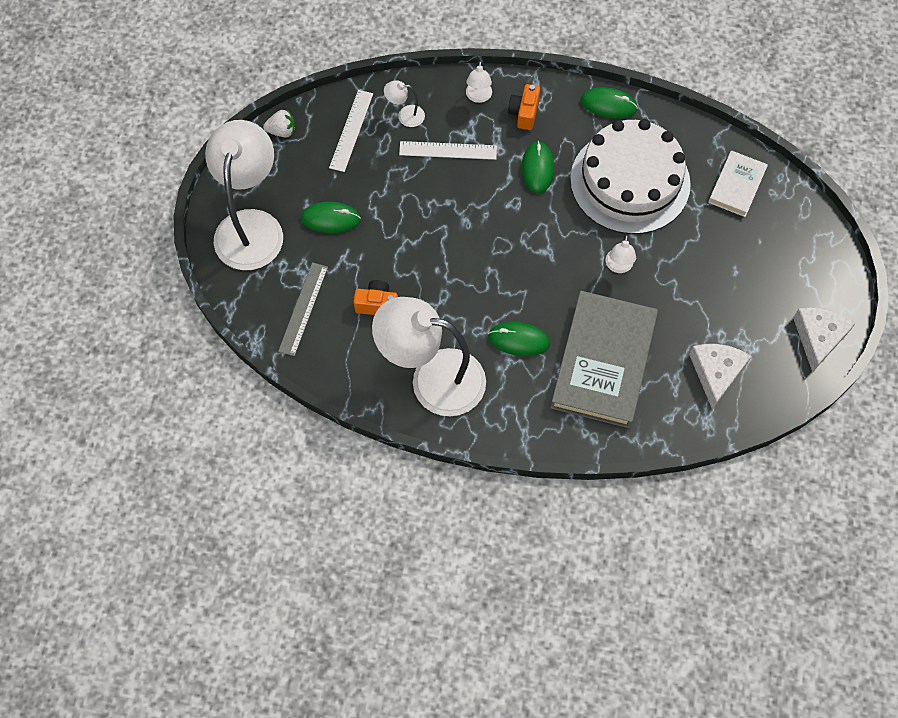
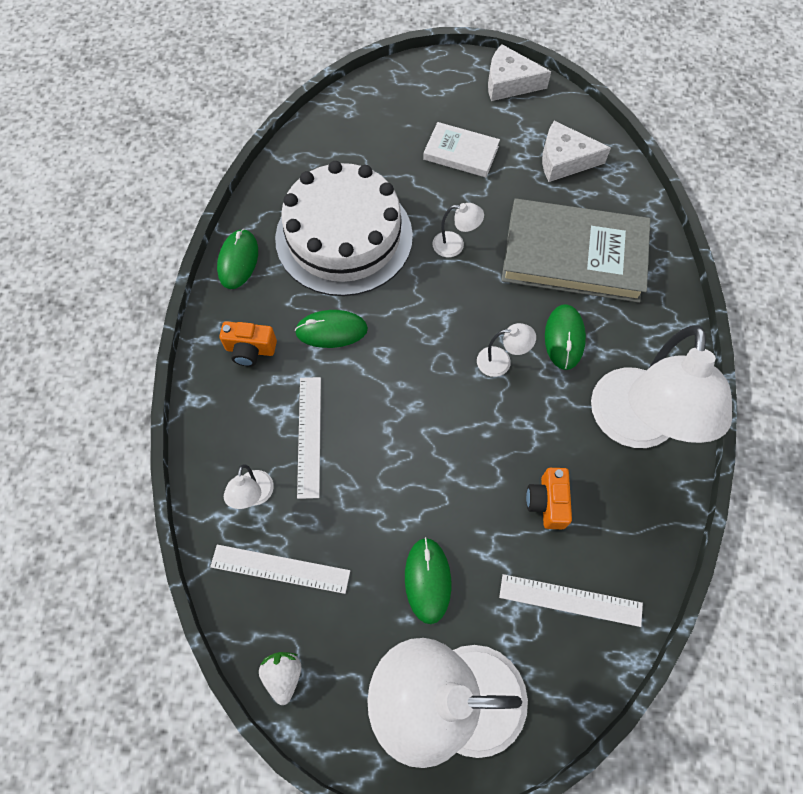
camera: 95 degrees left, 0 degrees up
grey ruler [278,262,328,356] -> white ruler [499,574,643,627]
white lamp [466,61,492,103] -> white lamp moved to [477,323,536,377]
white book [708,150,768,217] -> white book moved to [423,122,500,177]

